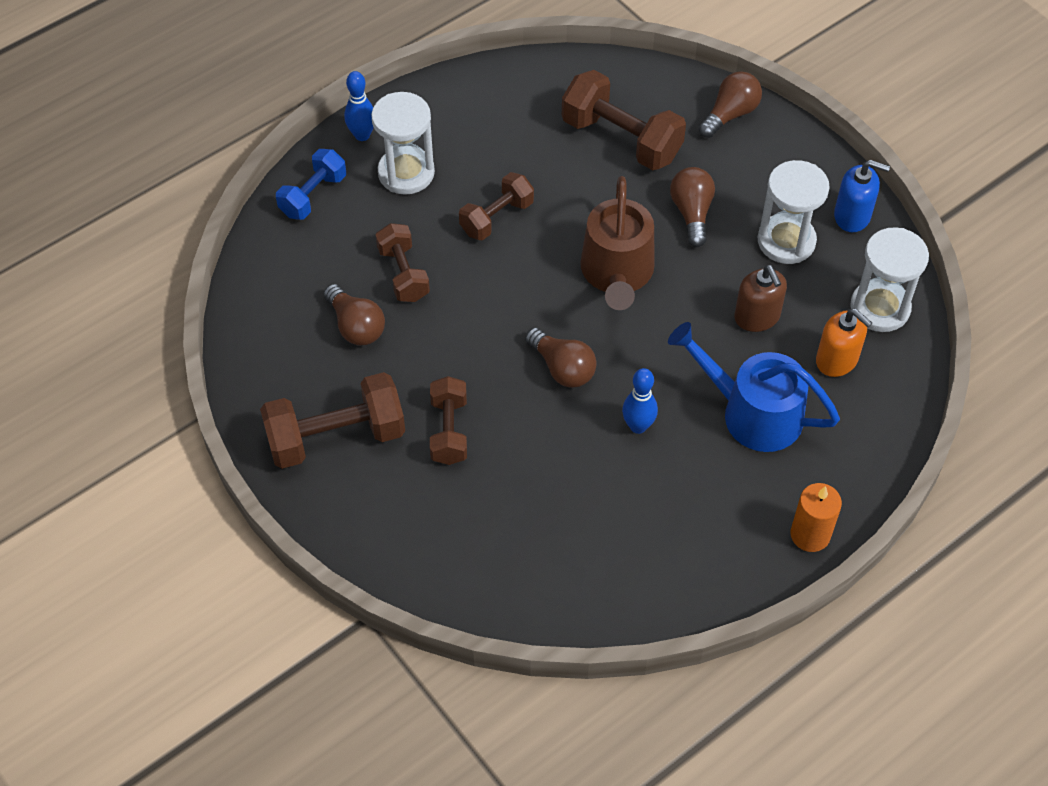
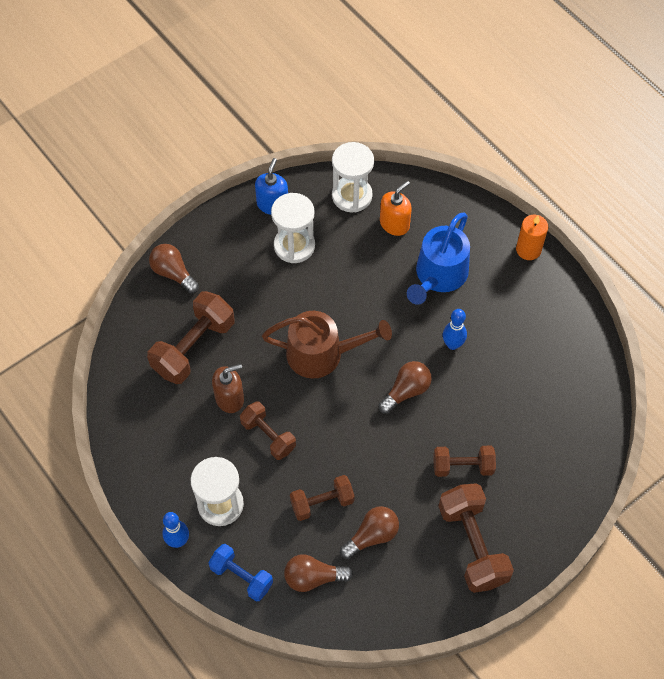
camera: 90 degrees left, 5 degrees up
brown light bulb [670,167,715,247] -> brown light bulb moved to [284,554,353,592]
brown soap dispenser [734,265,787,332] -> brown soap dispenser moved to [212,364,244,413]

